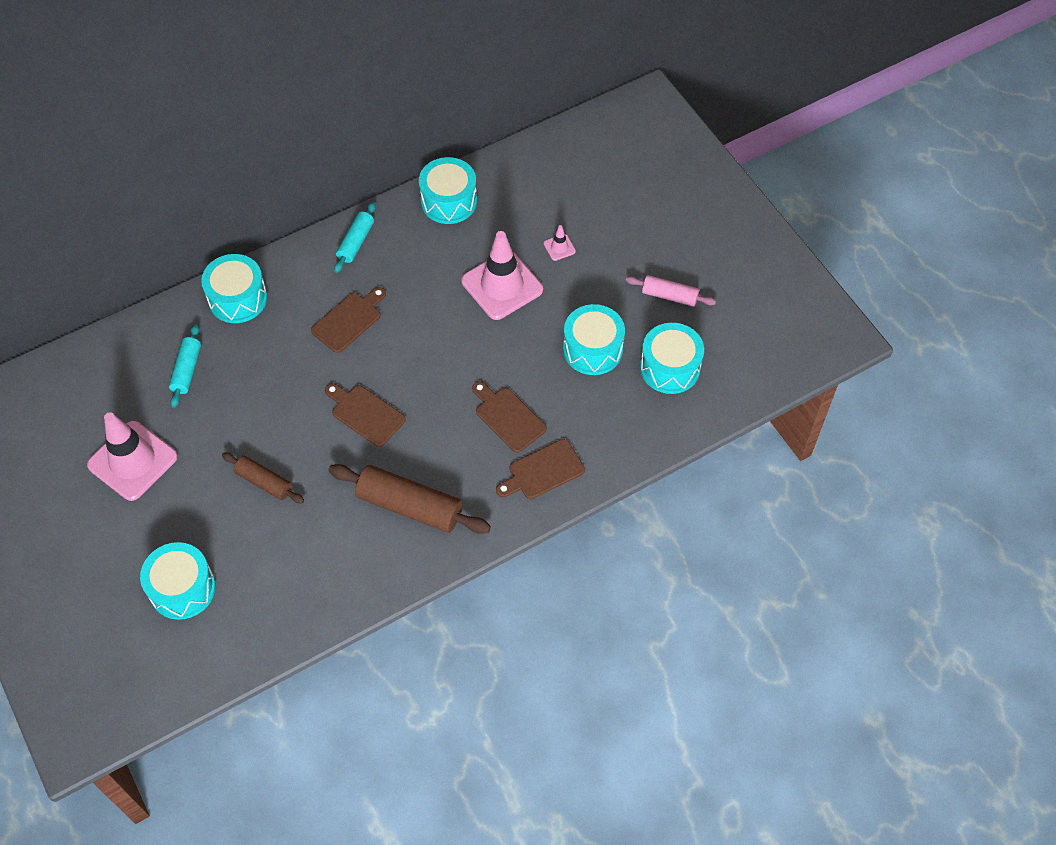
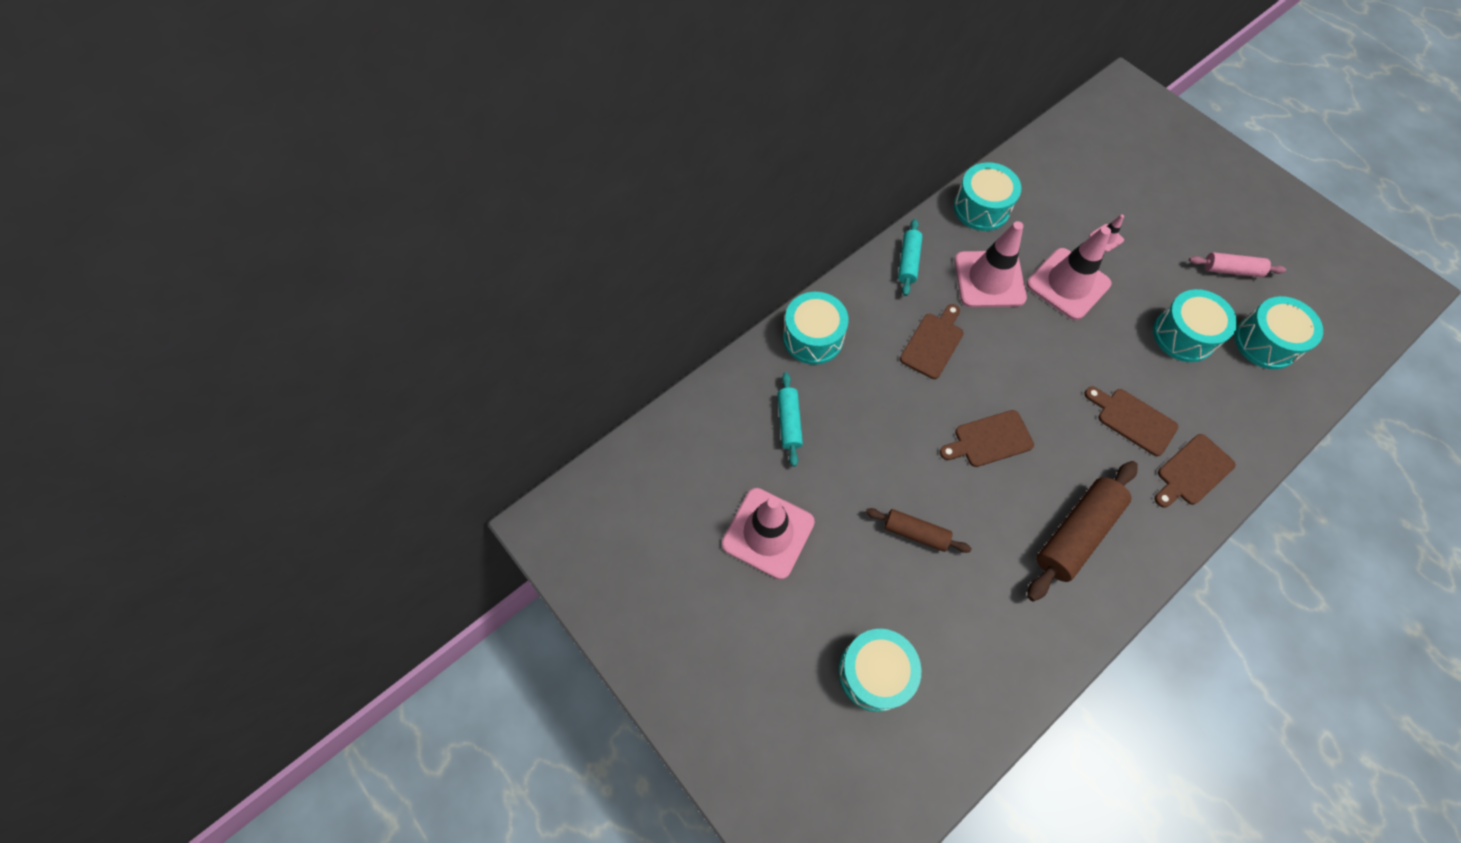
camera: 10 degrees left, 5 degrees up
brown cutting board [325,383,406,447] -> brown cutting board turned 45 degrees counterclockwise [940,410,1034,467]
brown rolling pin [328,464,491,534] -> brown rolling pin turned 60 degrees counterclockwise [1027,461,1138,601]
none -> pink traffic cone [954,221,1027,307]

